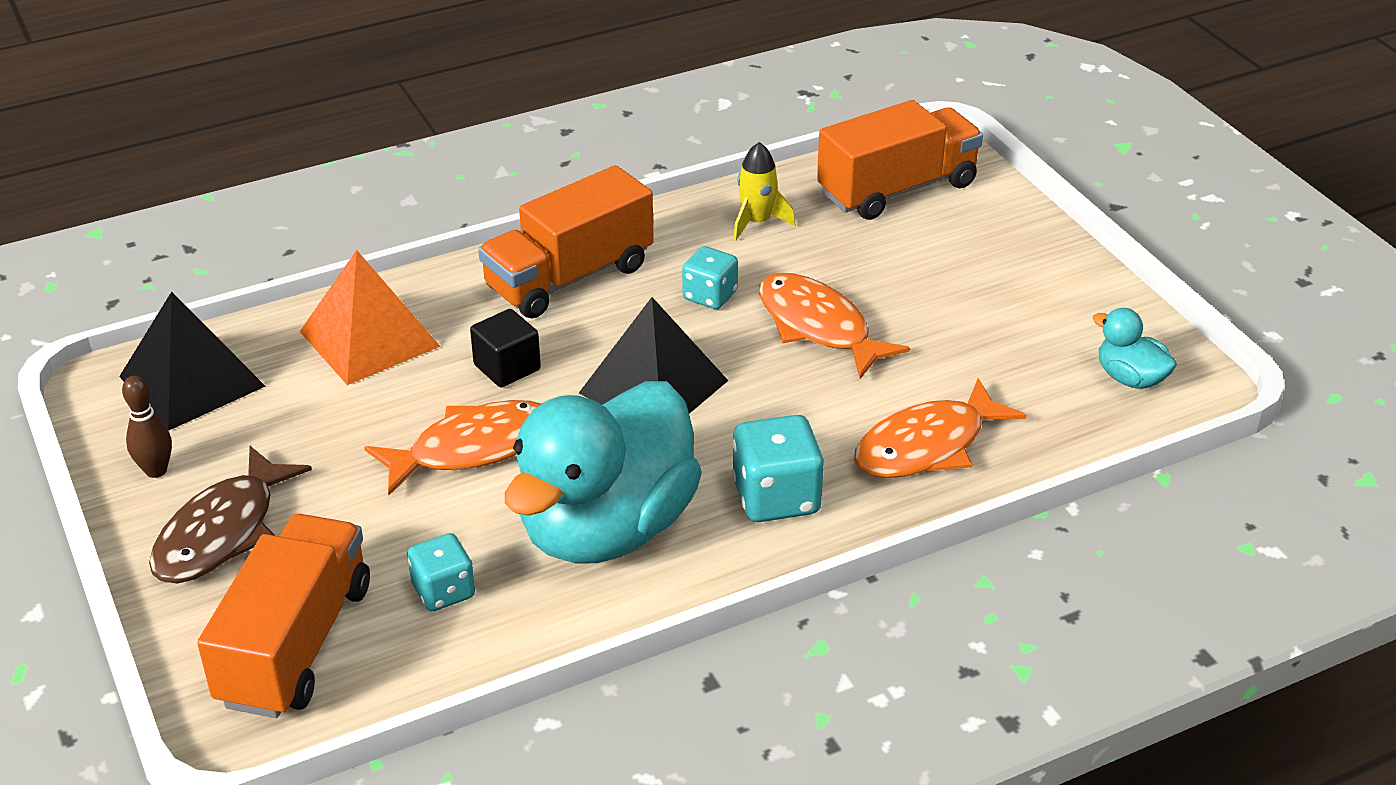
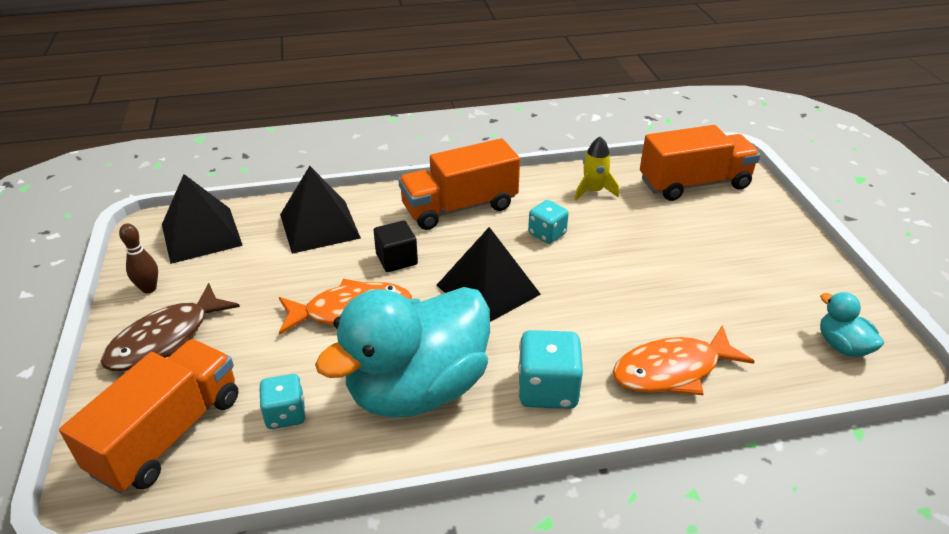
camera: 15 degrees right, 0 degrees up
orange pyramid [299,250,441,385] -> black pyramid [280,166,361,254]
orange fish [759,273,910,379] -> none

